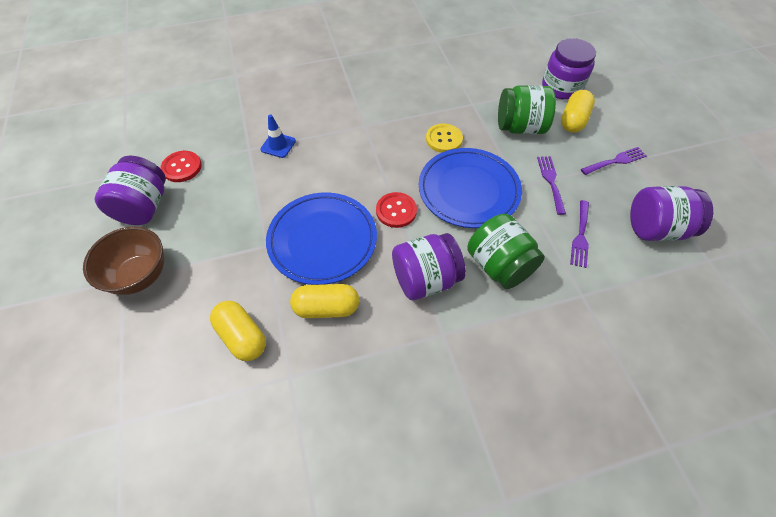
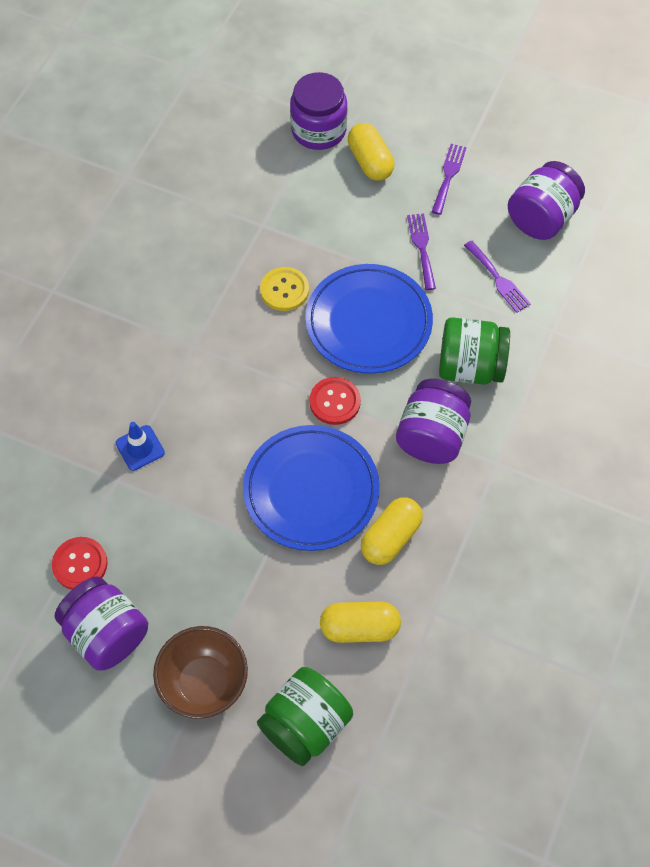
camera: 50 degrees left, 5 degrees up
green jar [498,85,556,134] -> green jar moved to [257,667,353,766]
purple fork [537,156,566,215] -> purple fork turned 45 degrees clockwise [407,213,436,290]

